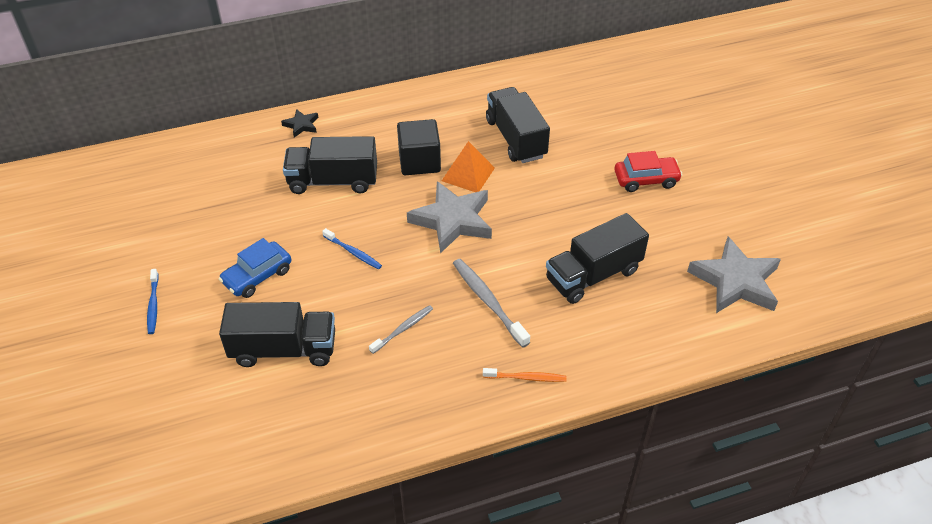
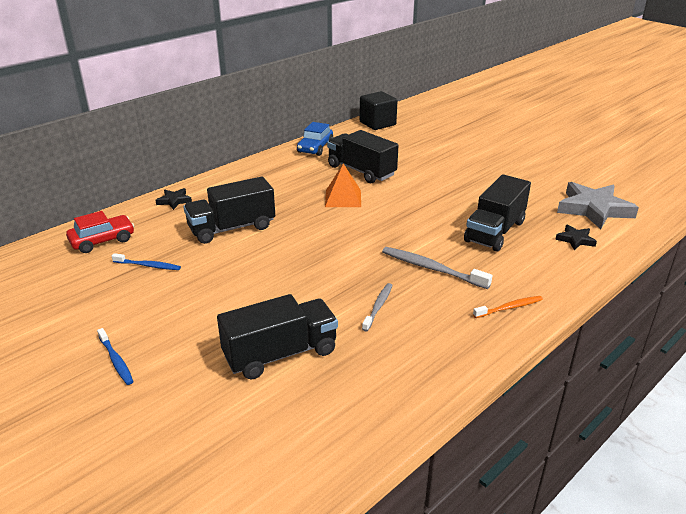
camera: 25 degrees left, 15 degrees down
blue car [219,238,291,298] -> blue car moved to [297,122,333,156]
blue toothbrush [322,228,382,269] -> blue toothbrush moved to [112,253,181,270]
black cube [397,119,441,175] -> black cube moved to [359,91,398,130]
grey star [407,181,492,254] -> none
red car [614,151,683,192] -> red car moved to [66,211,134,253]
none -> black star [555,225,597,250]

